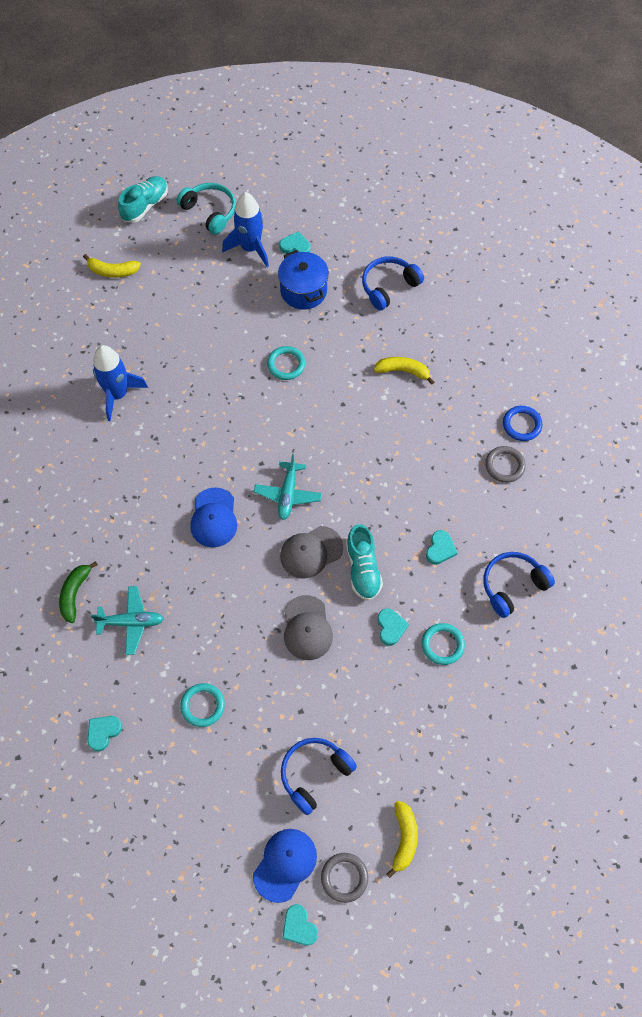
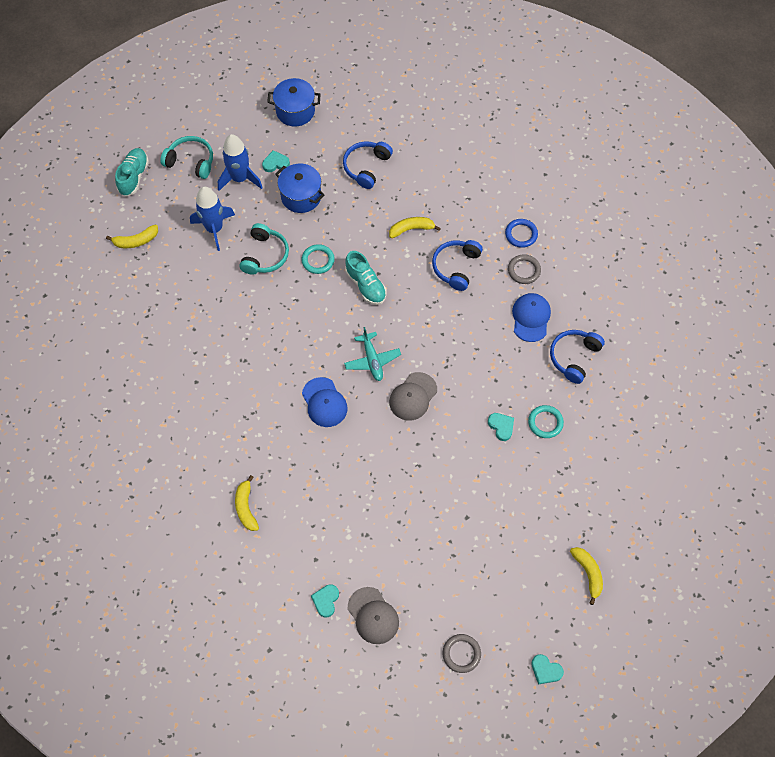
camera: 25 degrees left, 0 degrees up
green banana [59,561,98,623] -> yellow banana [235,475,259,531]
turquoise plane [91,586,164,655] -> none
blue rocket [93,345,148,421] -> blue rocket moved to [190,187,235,251]
turquoise ring [180,683,225,727] -> none
blue cap [253,829,317,903] -> blue cap moved to [512,293,551,342]
blue headphones [281,738,357,815] -> blue headphones moved to [432,240,483,291]
grey cap [284,595,333,660] -> grey cap moved to [348,587,399,644]
grey ring [321,853,368,903] -> grey ring moved to [443,634,481,673]
turquoise shoe [346,524,383,601] -> turquoise shoe moved to [345,251,386,305]
turquoise heart [426,530,458,565] -> none
none -> turquoise headphones [240,223,289,275]
none -> blue pot [267,78,321,127]

